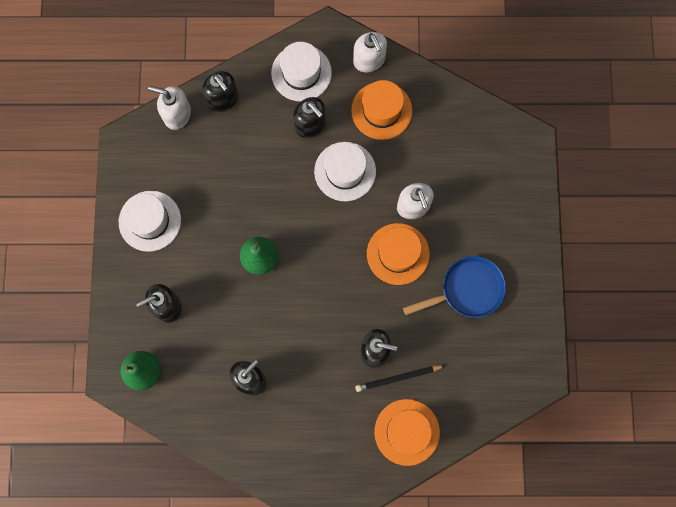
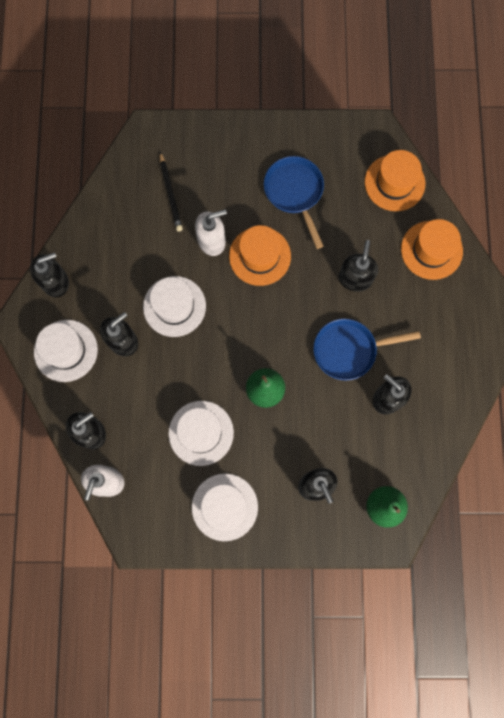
camera: 90 degrees left, 0 degrees up
orange hat [351,80,412,140] -> orange hat moved to [365,150,425,211]
white soap dispenser [353,32,387,72] -> black soap dispenser [30,252,69,297]
black pencil [355,365,445,392] -> black pencil moved to [160,152,183,232]
none -> white hat [168,401,234,466]
none -> blue pan [314,319,421,380]

